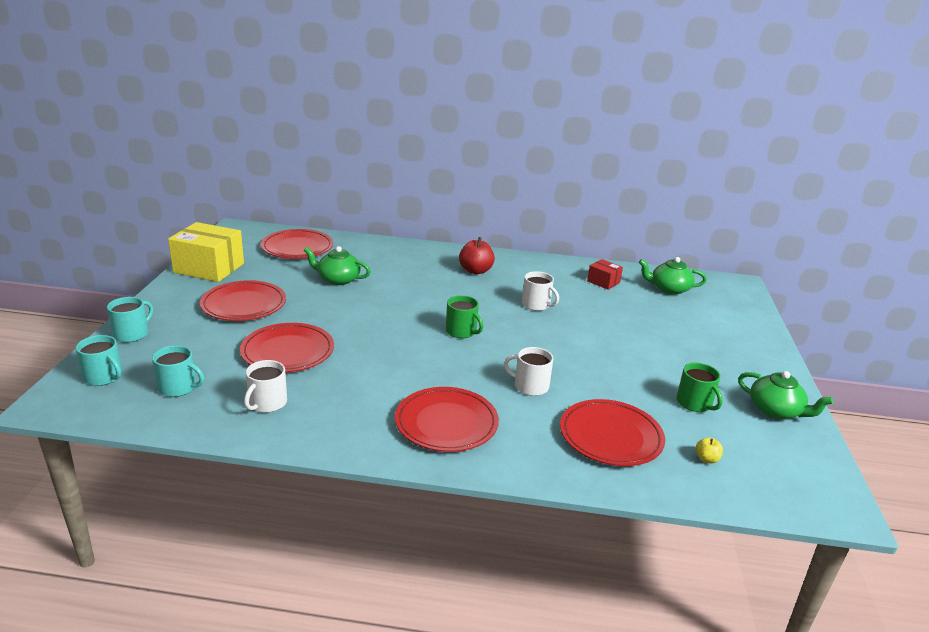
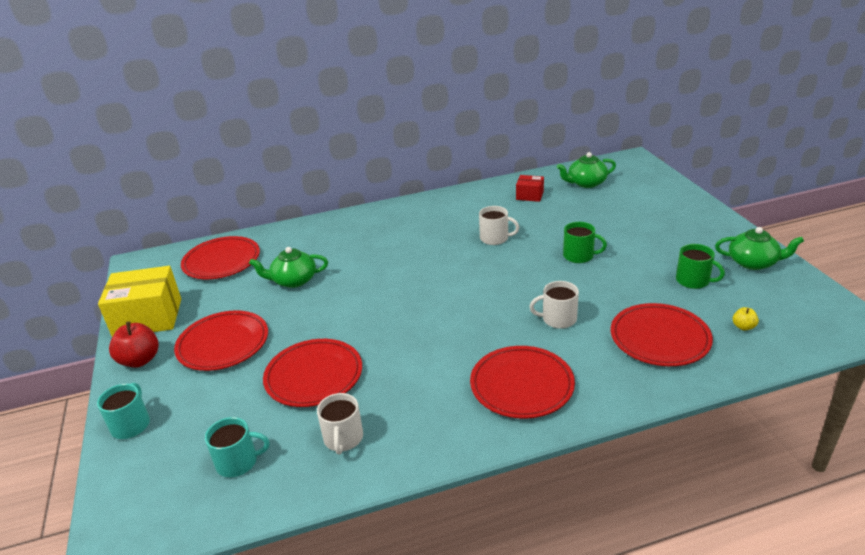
camera: 20 degrees left, 5 degrees up
turquoise mug [76,335,122,386] -> none
green mug [446,295,483,338] -> green mug moved to [563,222,607,263]
red apple [459,237,495,274] -> red apple moved to [109,322,159,368]

